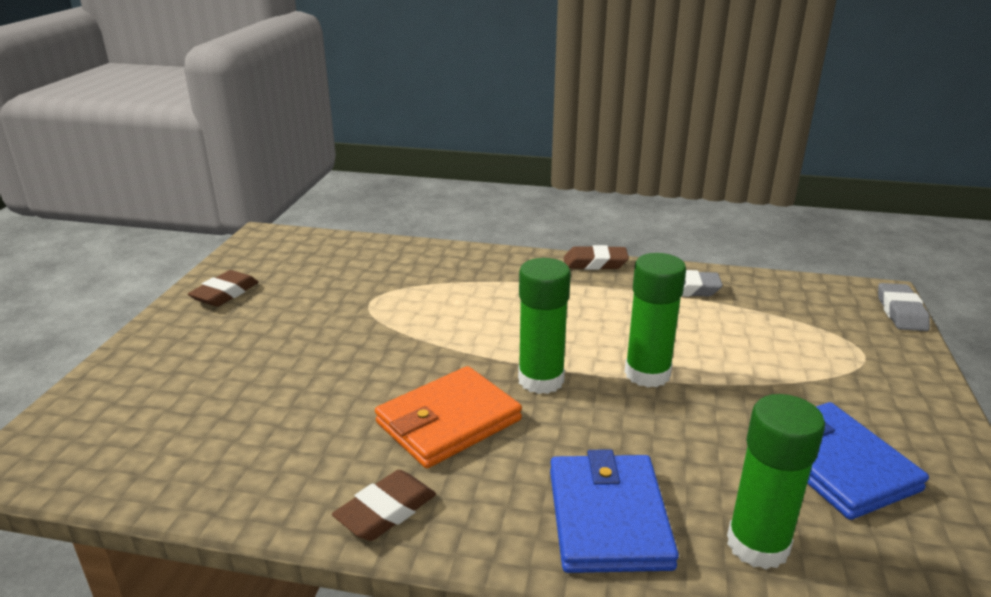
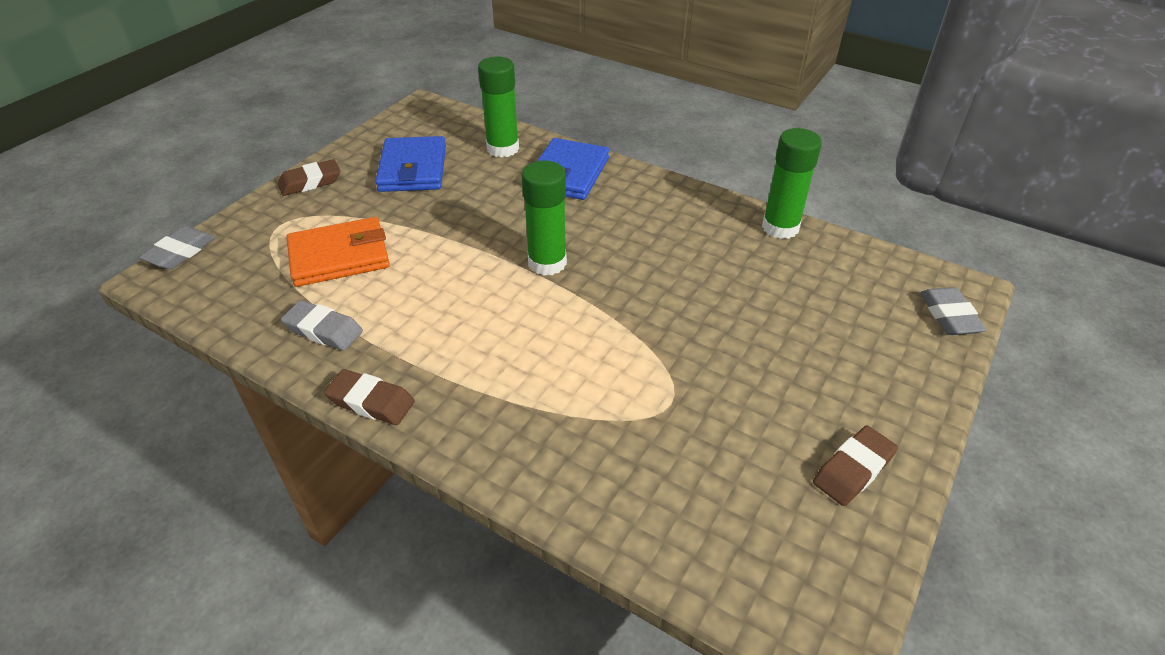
camera: 160 degrees left, 15 degrees up
brown eraser [332,470,436,541] -> brown eraser moved to [278,159,340,196]
orange wallet [375,366,522,468] -> orange wallet moved to [287,217,390,287]
green glue stick [625,253,686,387] -> green glue stick moved to [762,128,822,239]
none -> grey eraser [920,287,987,335]

